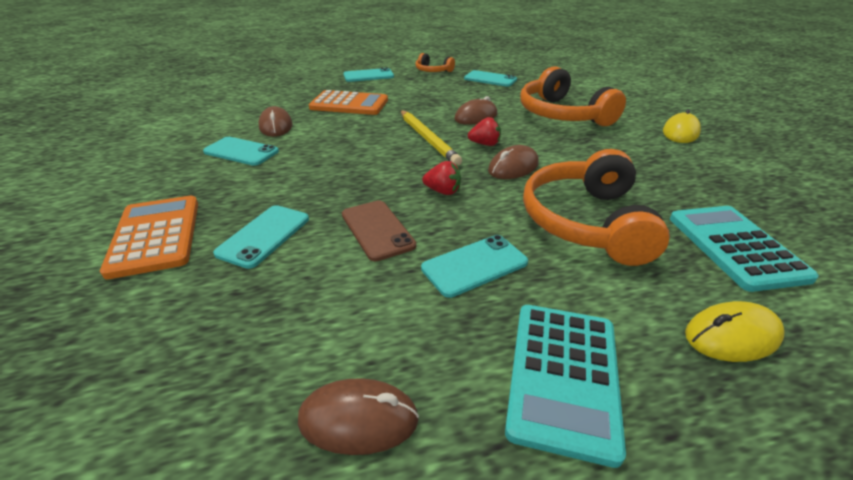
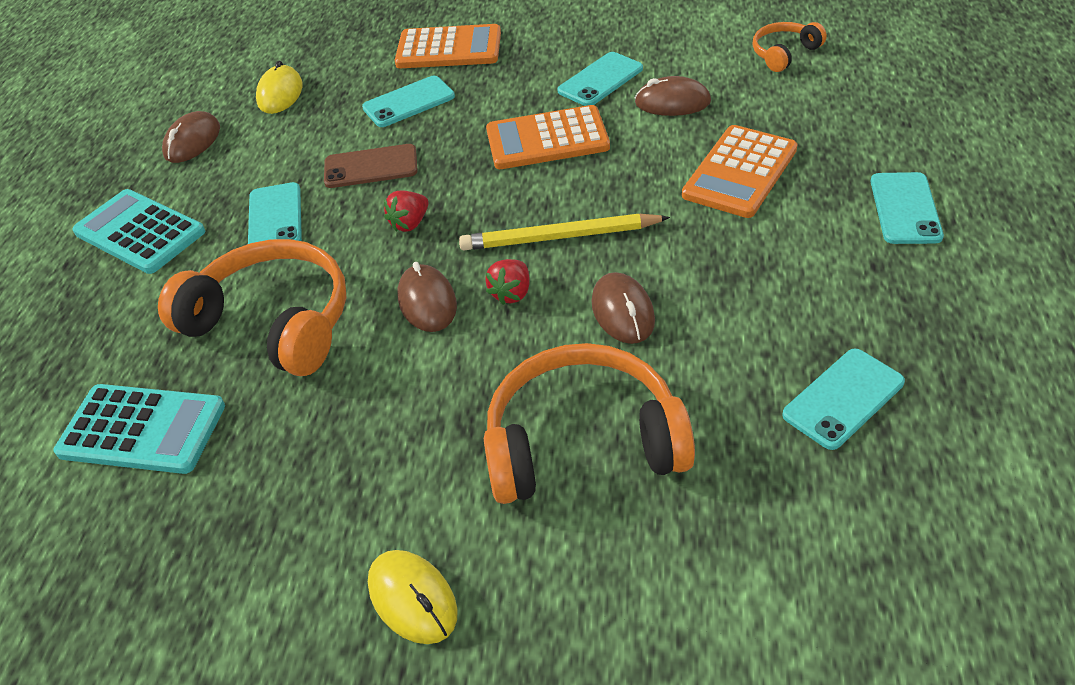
camera: 115 degrees right, 10 degrees up
turquoise phone [213,205,309,269] -> turquoise phone turned 75 degrees counterclockwise [362,76,455,127]
orange headphones [415,53,455,72] -> orange headphones moved to [752,22,827,72]
yellow mouse [685,301,785,362] -> yellow mouse moved to [256,61,303,114]
none -> orange calculator [486,105,610,169]

